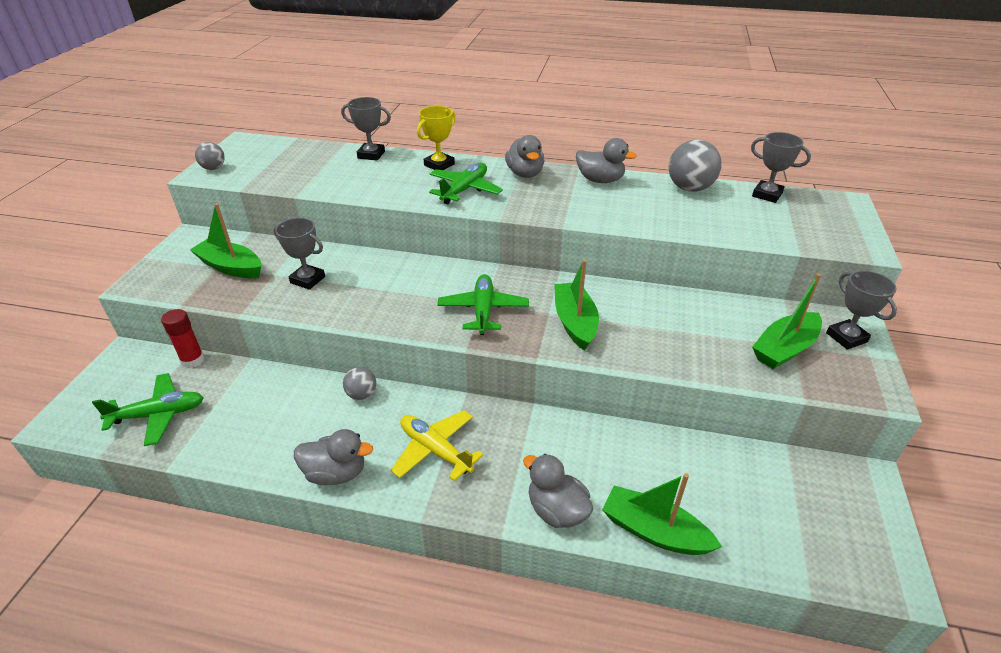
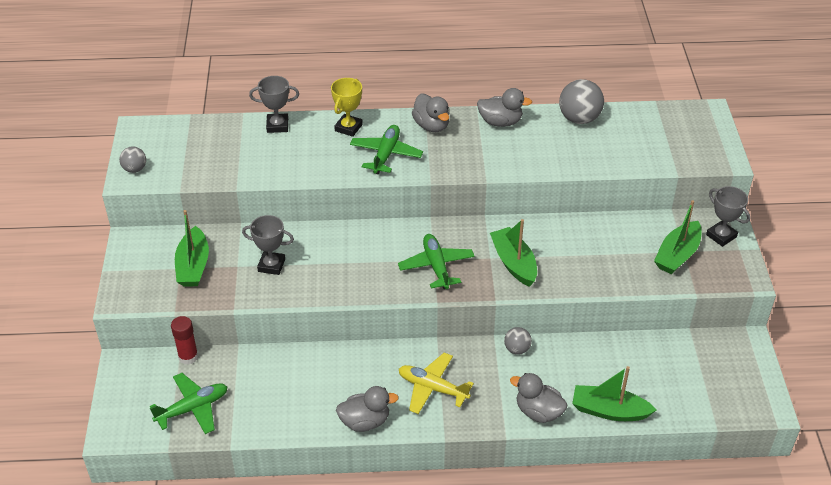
camera: 15 degrees left, 5 degrees up
green boat [190,203,261,278] -> green boat turned 105 degrees counterclockwise [175,210,209,287]
grey ball [343,367,376,400] -> grey ball moved to [504,327,532,355]
grey trophy [751,132,811,203] -> none

